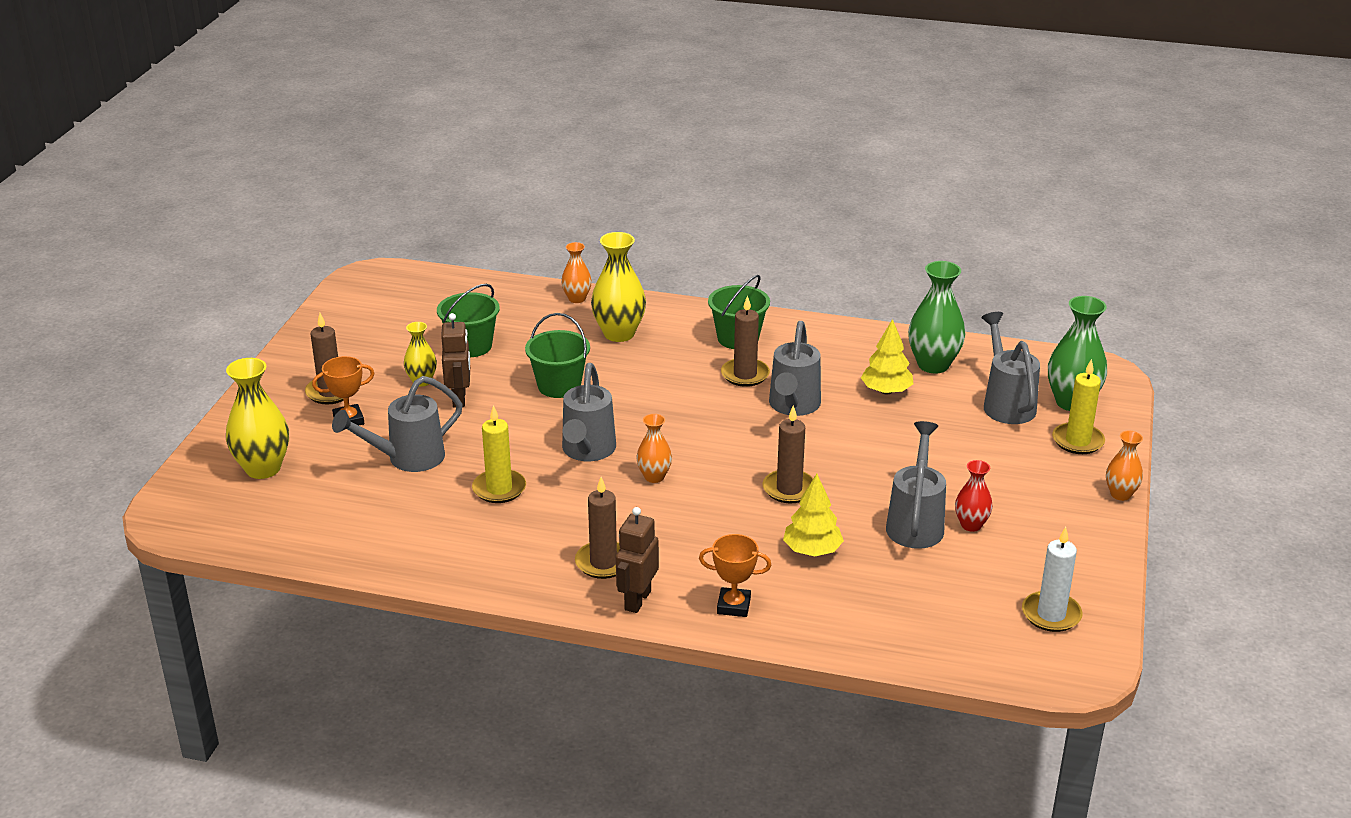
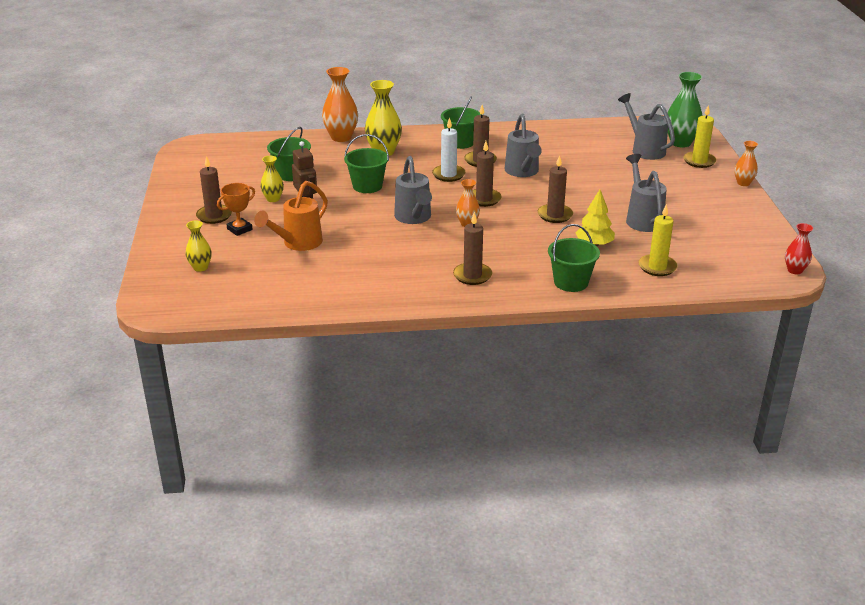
camera: 20 degrees left, 0 degrees up
yellow vase [226,358,289,479] -> yellow vase [185,220,212,272], size x0.58
grey watering can [332,376,463,472] -> orange watering can [254,181,328,251]
yellow candle [472,405,526,503] -> yellow candle moved to [638,204,678,276]
orange vase [561,242,592,303] -> orange vase [322,67,358,142], size x1.74
brown robot [616,507,659,613] -> none
orange trophy [699,534,771,617] -> green bucket [548,224,600,292]
yellow tree [861,319,913,394] -> none
green vase [908,261,965,373] -> none
red vase [955,460,993,532] -> red vase moved to [785,223,813,275]
white candle [1022,527,1083,632] -> white candle moved to [432,117,465,182]
none -> brown candle [473,141,502,207]

